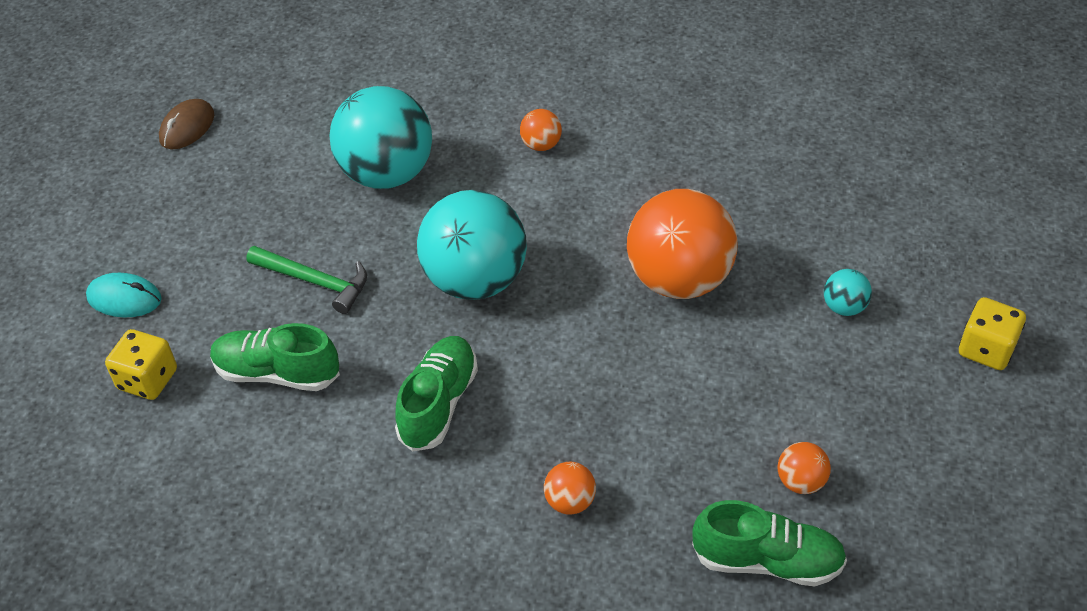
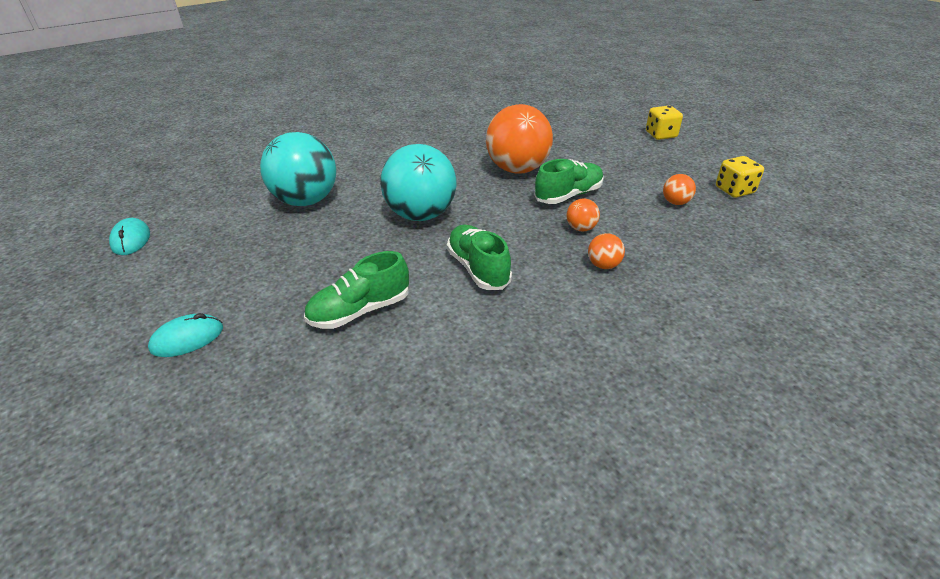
camera: 45 degrees left, 10 degrees down
yellow dice [105,329,177,400] -> yellow dice moved to [716,156,764,198]
brown mouse [159,99,214,149] -> turquoise mouse [109,218,150,255]
green hammer [246,246,367,314] -> none
orange ball [520,109,562,151] -> orange ball moved to [566,199,600,231]
green shoe [692,500,847,587] -> green shoe moved to [534,159,604,204]
turquoise ball [824,269,872,316] -> none

